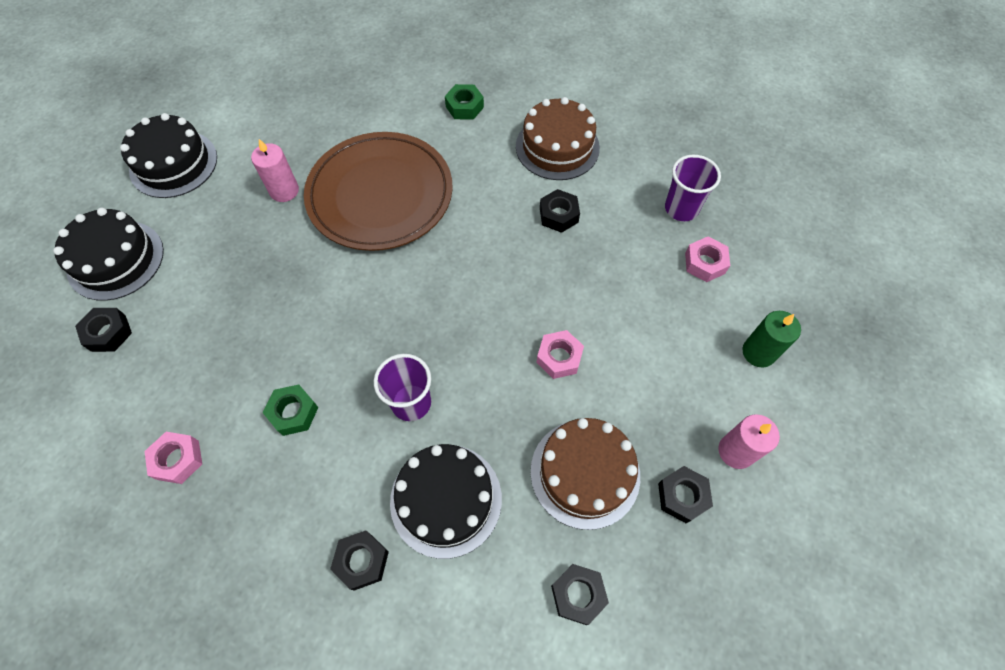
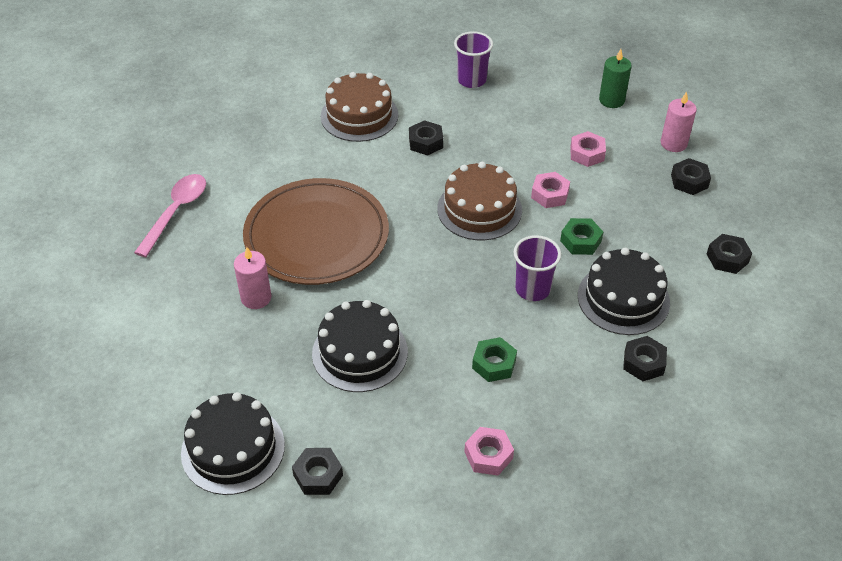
camera: 60 degrees left, 15 degrees down
black cake [120,113,217,198] -> black cake moved to [312,300,408,392]
green nut [445,84,484,120] -> green nut moved to [560,218,603,255]
brown cake [531,418,640,530] -> brown cake moved to [437,162,522,240]
pink nut [685,237,730,282] -> pink nut moved to [570,131,606,167]
none -> pink spoon [134,174,206,257]

